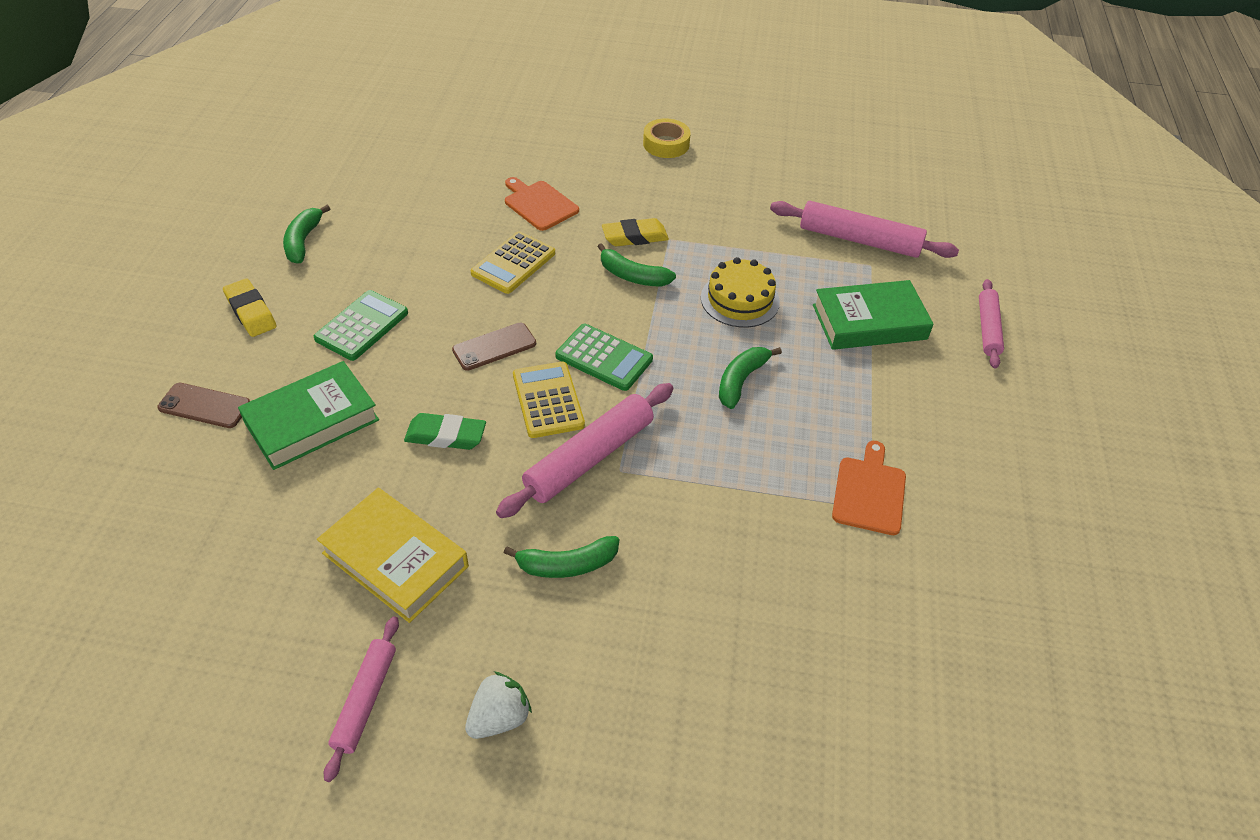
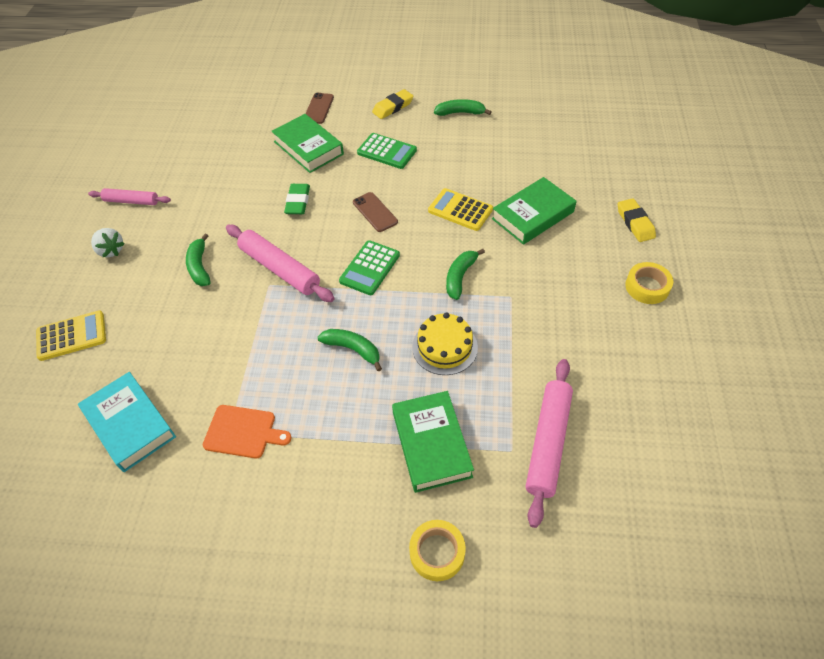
camera: 90 degrees right, 5 degrees up
yellow book [317,488,469,623] -> none
orange cutting board [505,177,579,231] -> green book [492,177,576,245]
yellow calculator [513,361,585,438] -> yellow calculator moved to [36,310,106,361]
yellow eraser [602,218,669,246] -> yellow eraser moved to [618,198,656,242]
pink rolling pin [979,279,1004,369] -> yellow tape [409,520,466,581]
none -> turquoise book [78,372,176,472]

